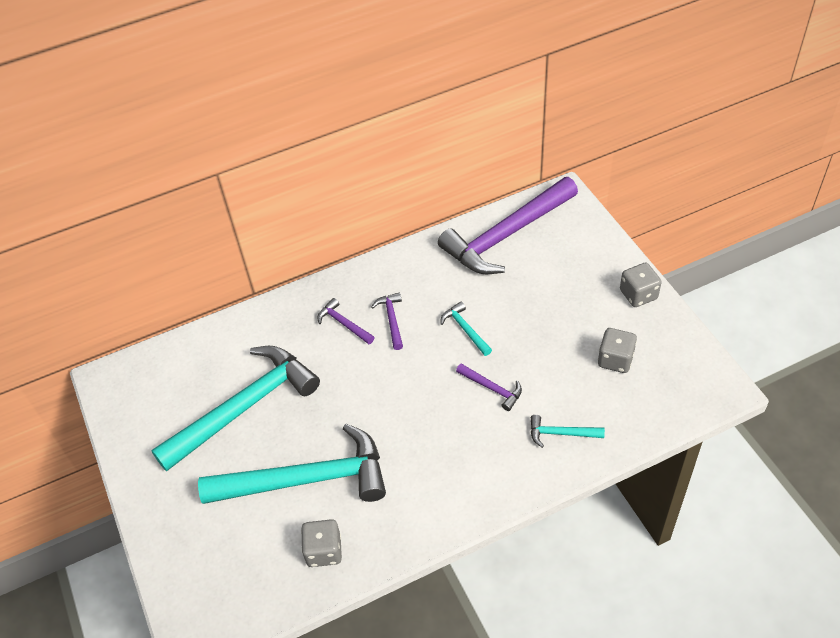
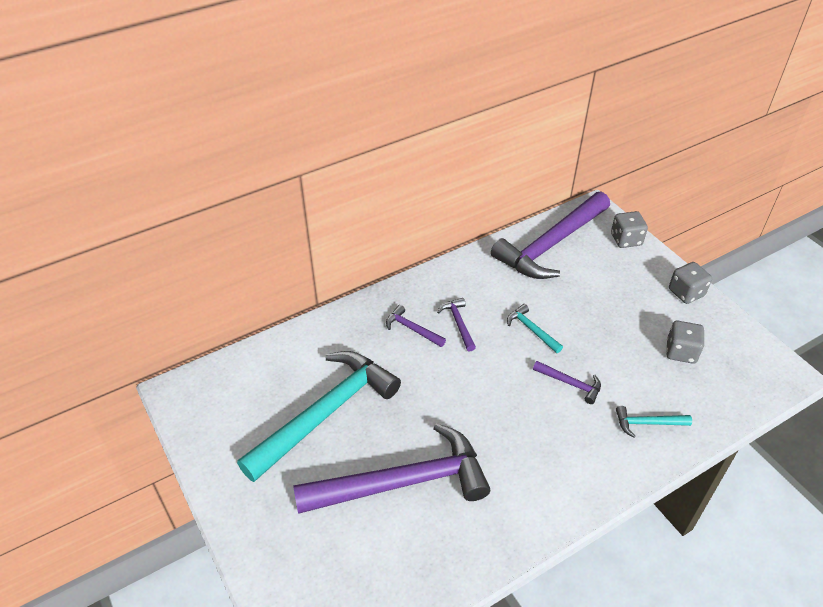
camera: 10 degrees left, 5 degrees down
turquoise hammer [198,424,386,504] -> purple hammer [293,423,490,514]
grey dice [301,519,342,567] -> grey dice moved to [611,211,648,248]

